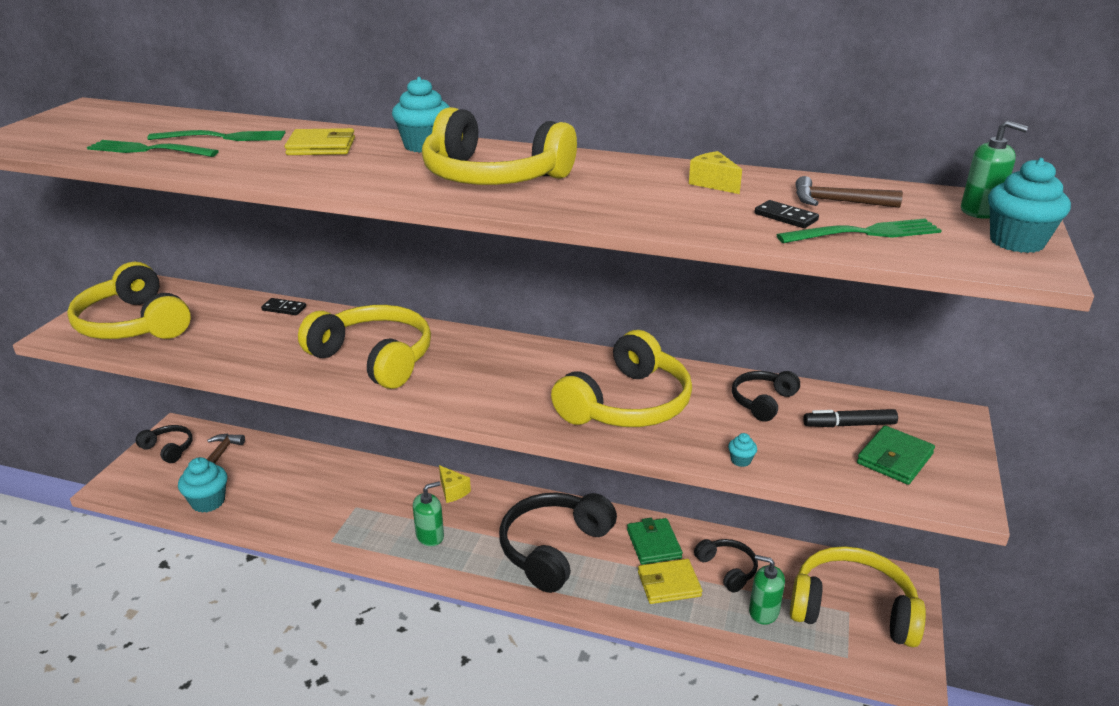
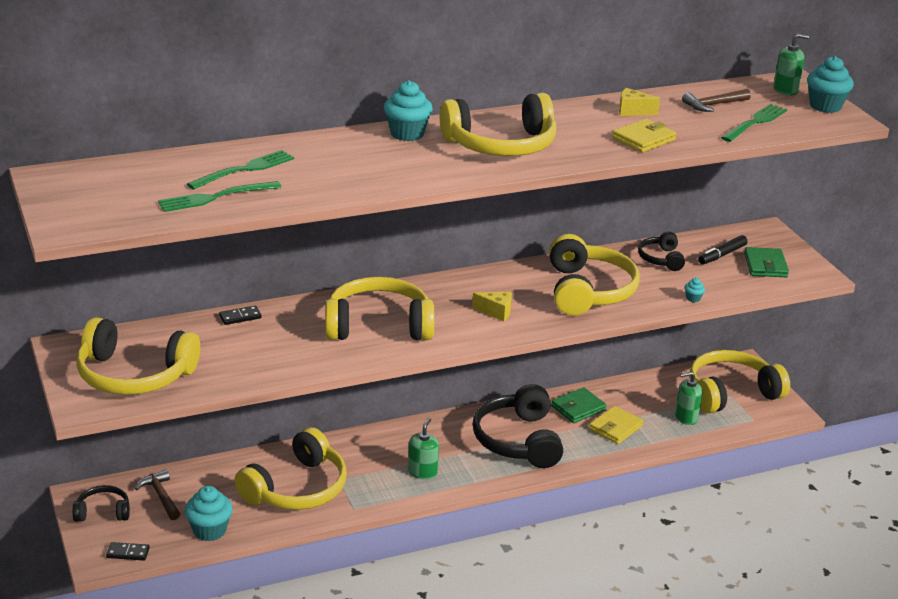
camera: 40 degrees left, 0 degrees up
yellow wallet [285,128,355,155] -> yellow wallet moved to [612,118,676,152]
yellow cheese [439,465,471,503] -> yellow cheese moved to [472,291,512,321]
green wallet [627,518,683,565] -> green wallet turned 75 degrees counterclockwise [551,387,606,423]
black headphones [694,539,758,593] -> none
black domino [755,200,819,228] -> black domino moved to [106,542,150,561]
none -> yellow headphones [235,427,347,510]

